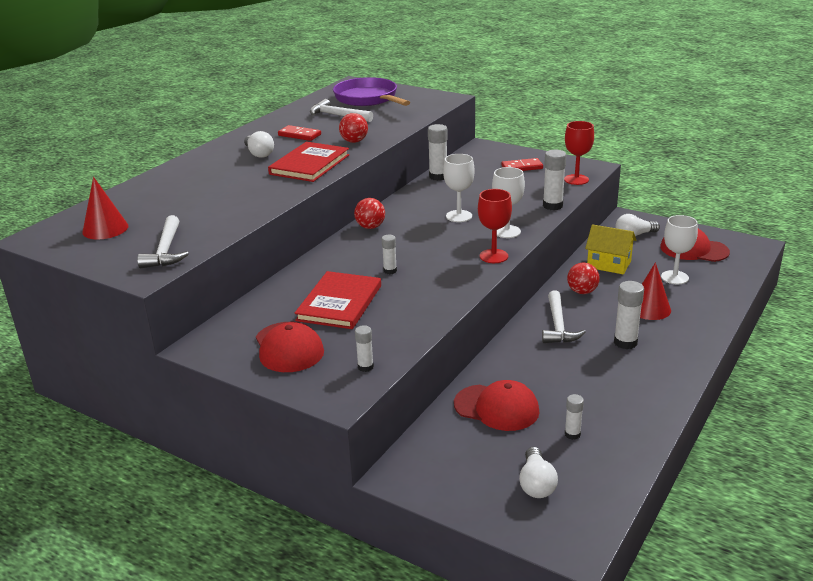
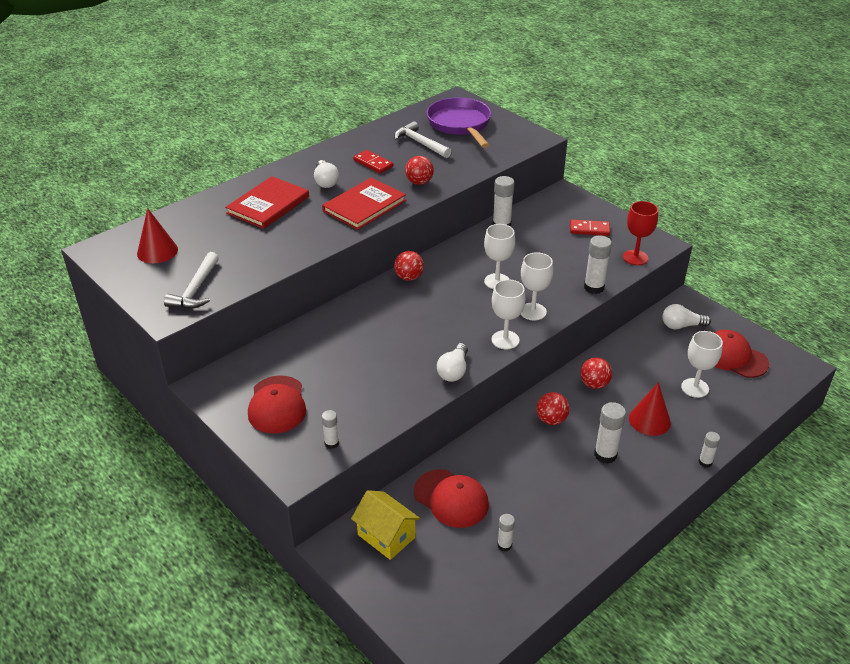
camera: 15 degrees right, 10 degrees up
red book [294,271,381,329] -> red book moved to [225,176,309,229]
white glue stick [382,234,397,274] -> white glue stick moved to [699,432,720,468]
red goblet [478,189,512,263] -> white goblet [492,279,525,349]
white light bulb [519,447,558,498] -> white light bulb moved to [437,343,468,382]
white hammer [542,290,586,343] -> red ball [536,392,570,425]
yellow house [585,224,636,274] -> yellow house moved to [351,490,421,560]

